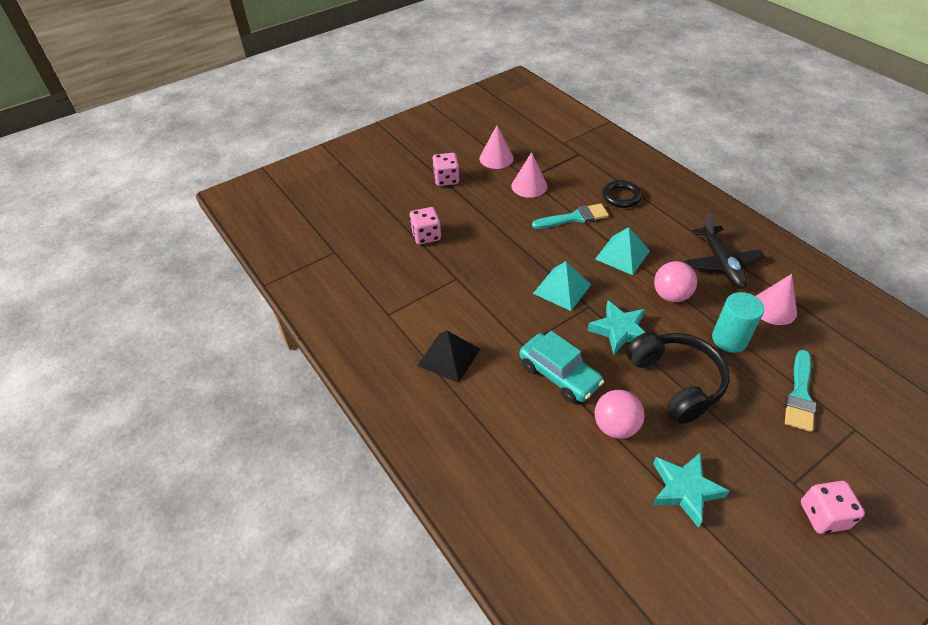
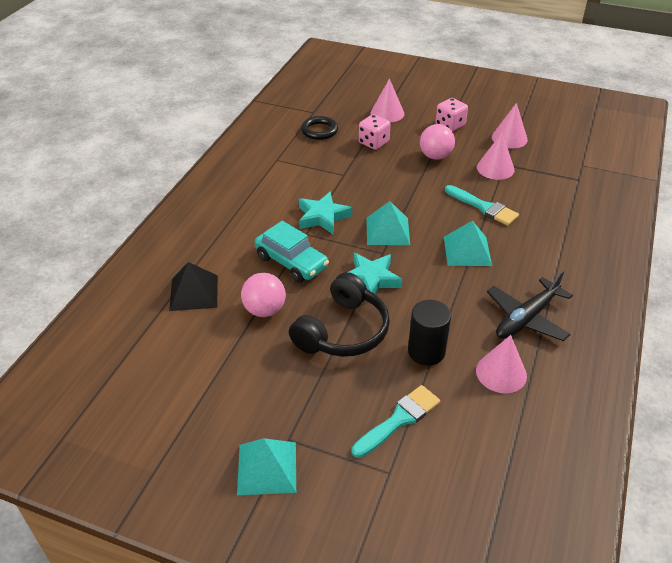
camera: 55 degrees right, 5 degrees down
black pyramid [417,331,480,383] -> black pyramid moved to [169,262,218,311]
turquoise car [519,331,604,403] -> turquoise car turned 60 degrees counterclockwise [255,221,329,282]
black ring [602,180,642,208] -> black ring moved to [301,116,338,140]
turquoise star [653,453,730,528] -> turquoise star moved to [299,191,352,235]
pink ball [654,261,697,302] -> pink ball moved to [420,124,455,160]
turquoise cylinder [712,292,764,353] -> black cylinder [408,300,451,366]
turquoise brush [785,350,816,432] -> turquoise brush turned 150 degrees clockwise [352,385,440,458]
pink dice [801,481,865,534] -> turquoise pyramid [237,438,296,495]
none -> pink cone [371,78,404,122]

